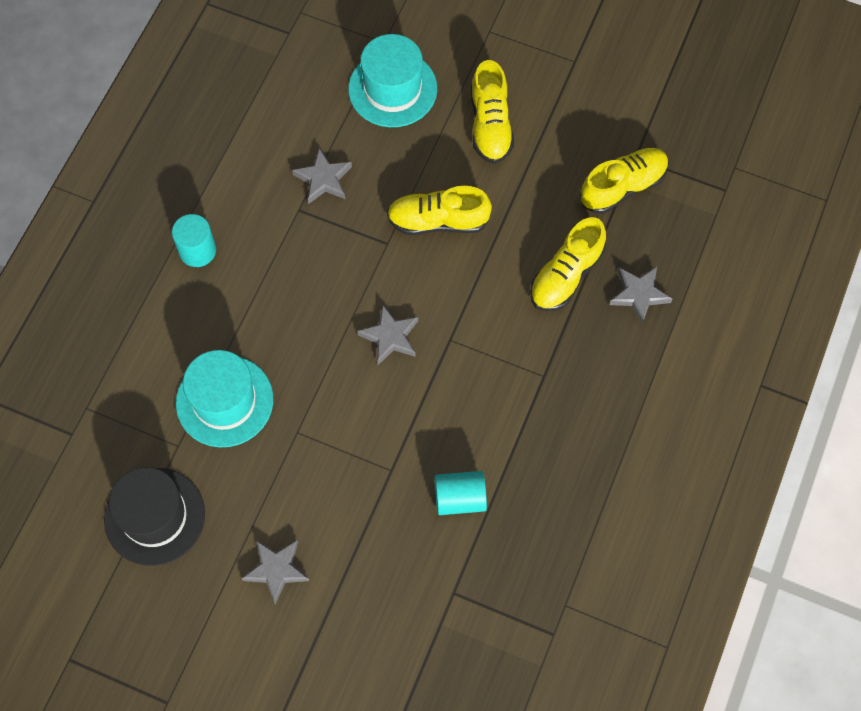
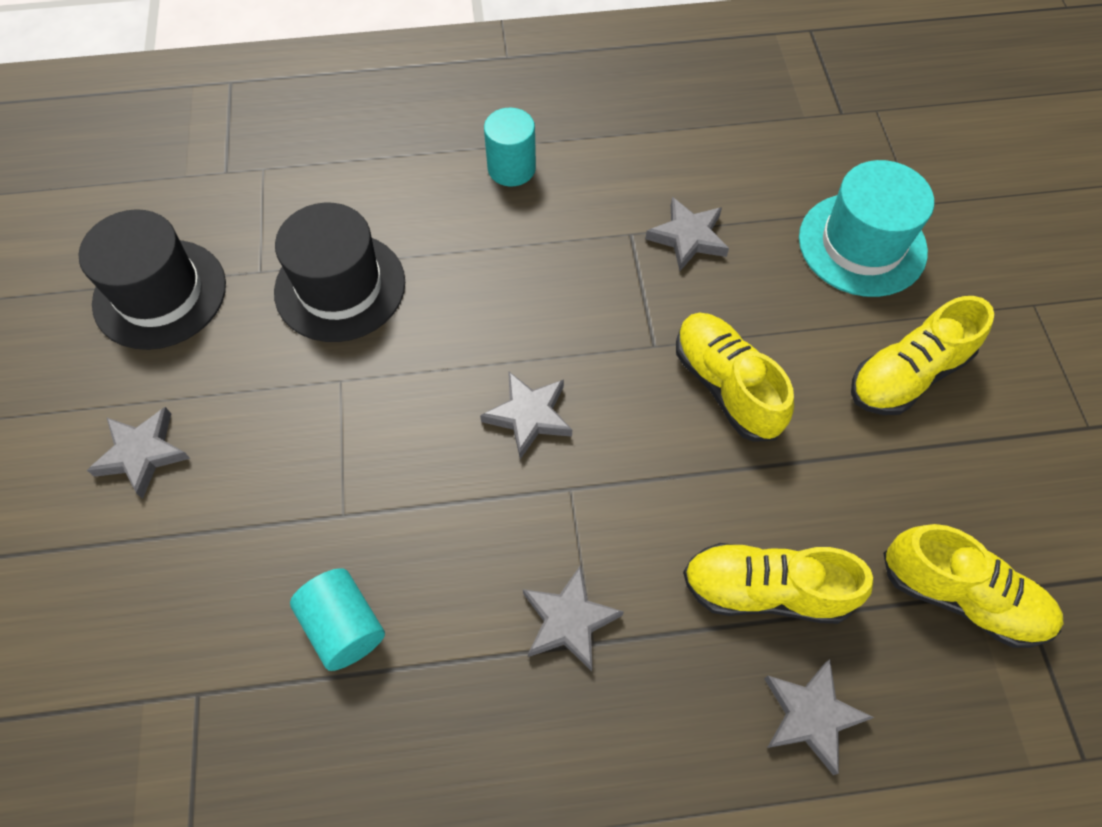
camera: 60 degrees right, 5 degrees down
turquoise hat [176,350,273,447] -> black hat [274,203,405,342]
none -> grey star [523,565,624,671]

